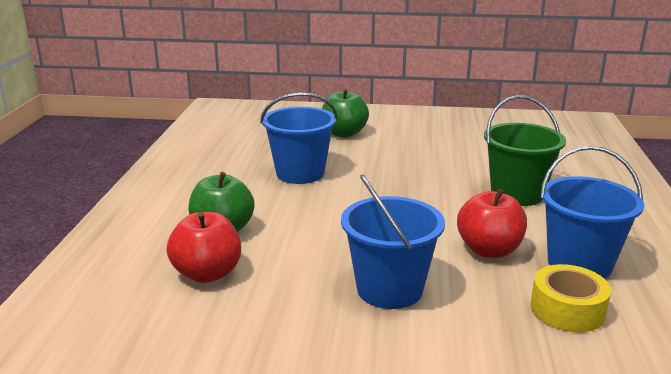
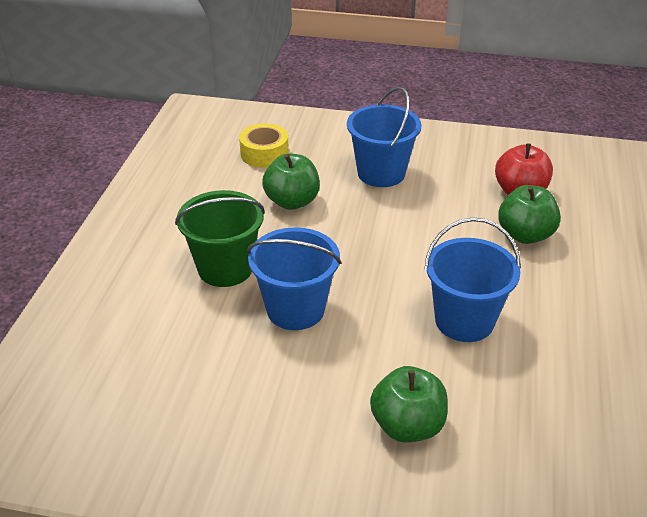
camera: 175 degrees left, 15 degrees up
red apple [457,189,527,258] -> green apple [262,154,320,210]
blue bucket [540,146,644,279] -> blue bucket moved to [247,227,341,330]

